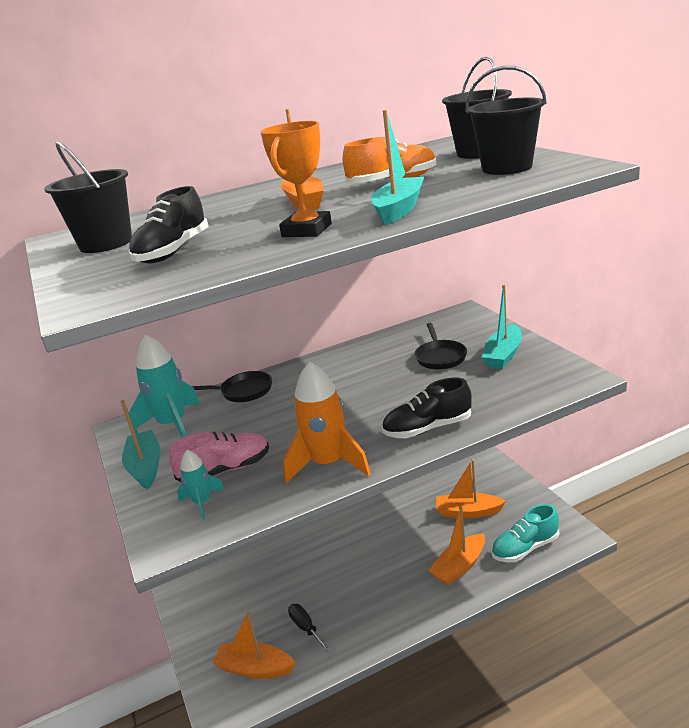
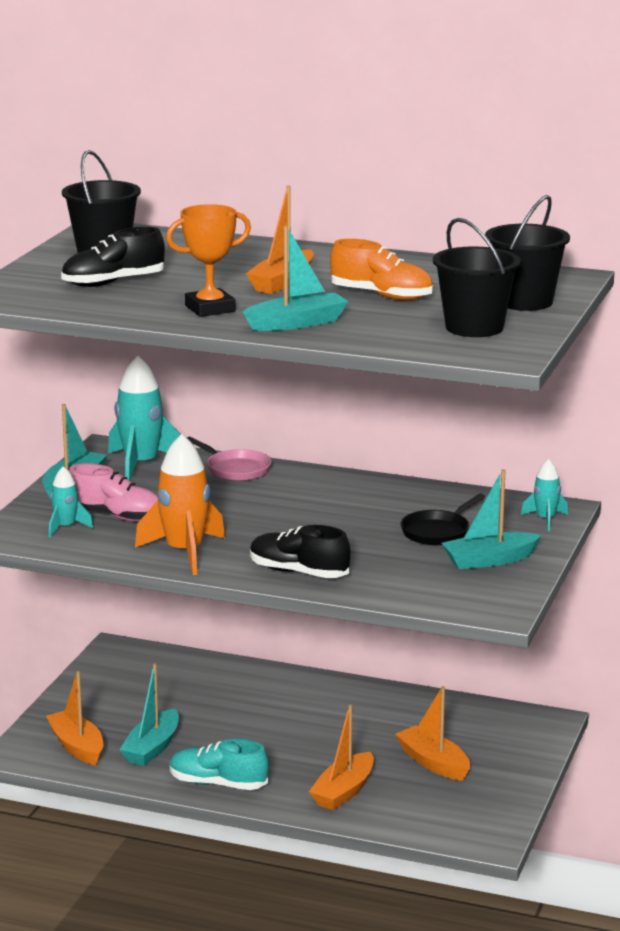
camera: 40 degrees right, 5 degrees down
black pan [192,371,272,402] -> pink pan [187,437,271,481]
black screwdriver [288,604,331,652] -> turquoise boat [119,663,179,766]
orange boat [428,506,485,585] -> orange boat turned 60 degrees counterclockwise [309,705,374,810]
turquoise shoe [491,504,559,563] -> turquoise shoe moved to [170,739,269,790]
none -> turquoise rocket [521,459,568,531]

